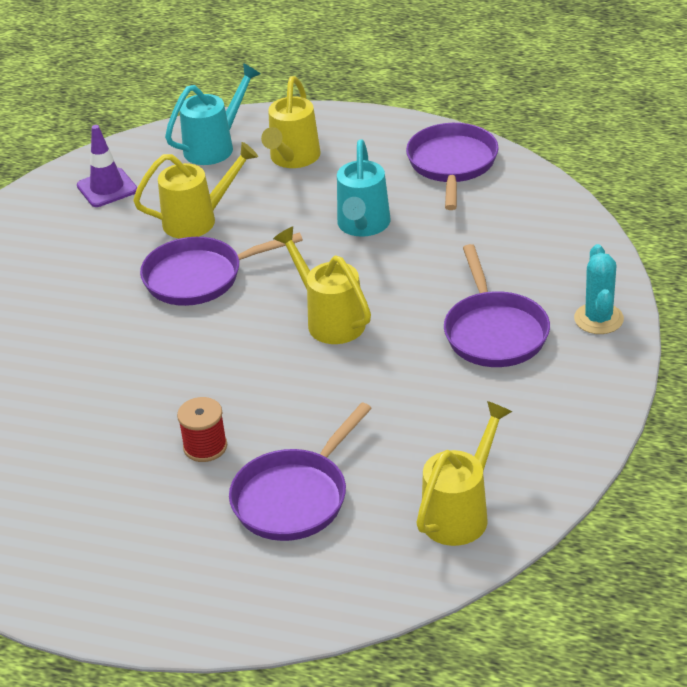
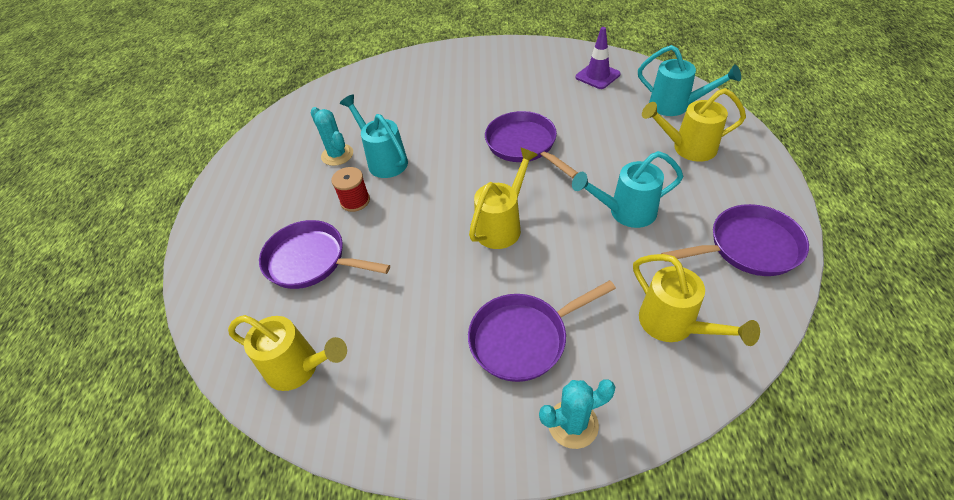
camera: 75 degrees right, 10 degrees up
yellow watering can [133,142,258,239] -> yellow watering can moved to [633,254,760,346]
none -> turquoise cactus [311,107,353,166]
none -> turquoise watering can [340,94,408,178]

